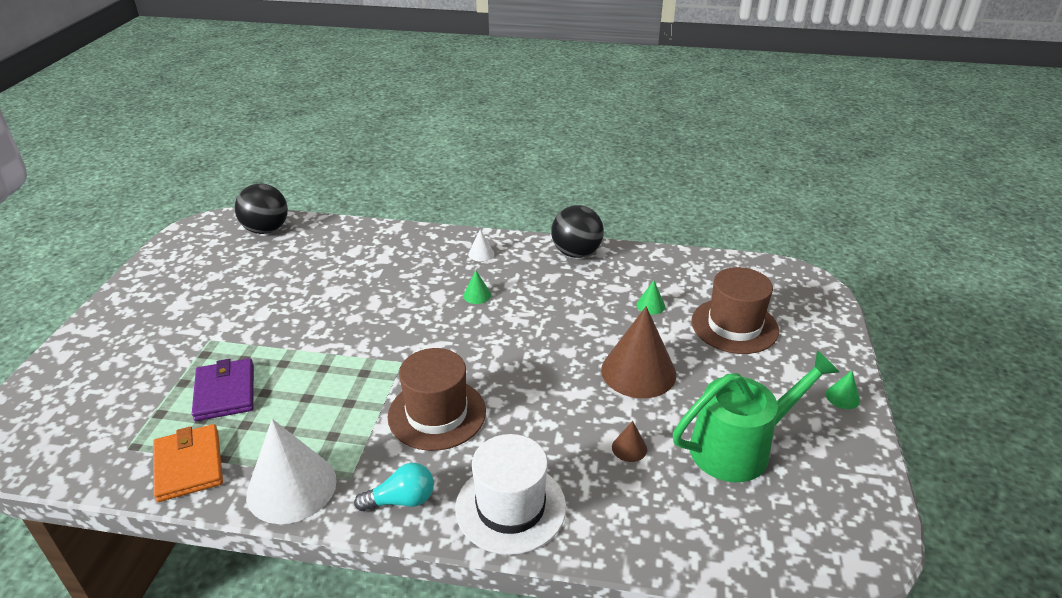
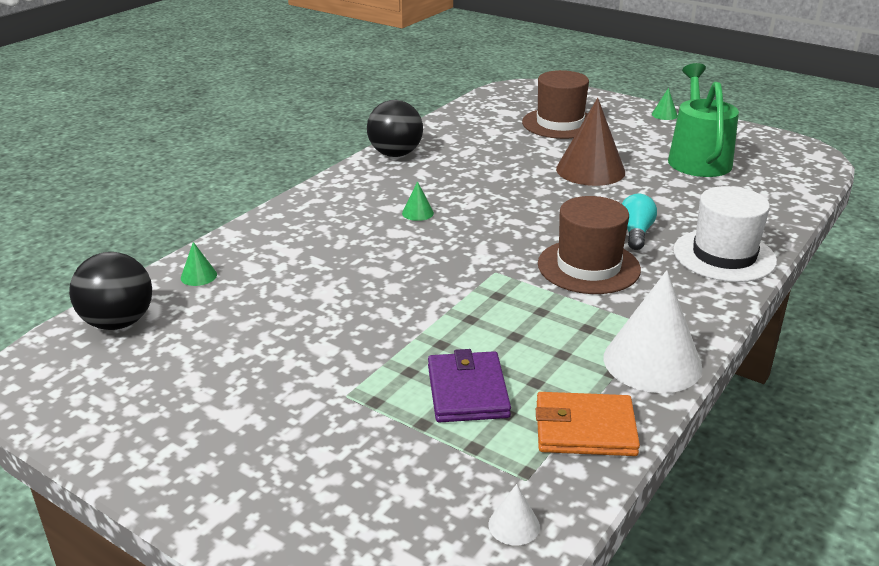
camera: 65 degrees left, 5 degrees down
purple wallet [192,358,254,421] -> purple wallet turned 75 degrees clockwise [428,349,511,423]
turquoise light bulb [354,463,434,511] -> turquoise light bulb moved to [622,194,657,250]
white cone [468,230,494,261] -> white cone moved to [488,484,540,546]
brown cone [612,421,647,462] -> none
green cone [637,280,665,315] -> green cone moved to [181,242,217,286]

